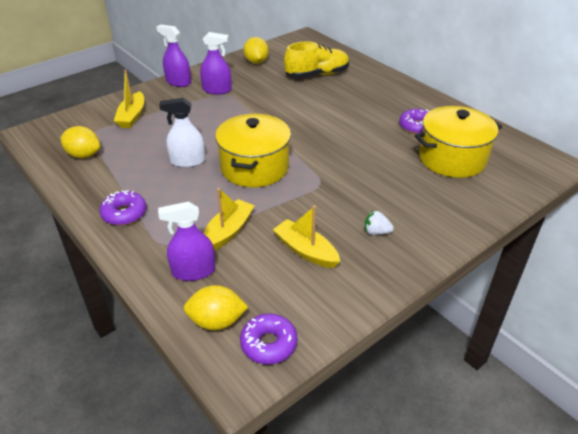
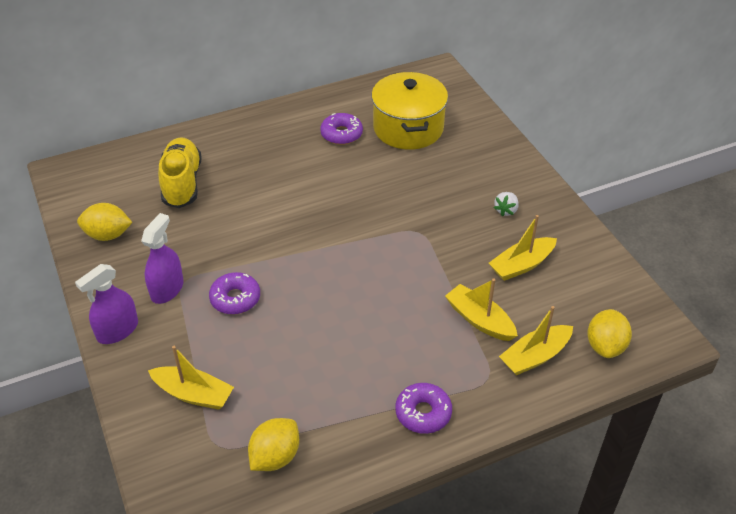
camera: 75 degrees left, 5 degrees up
purple spray bottle [158,202,215,281] -> yellow boat [499,306,573,375]
white spray bottle [159,98,205,168] -> none
yellow pot [215,114,291,187] -> none
purple donut [240,313,298,364] -> purple donut moved to [209,272,260,314]

